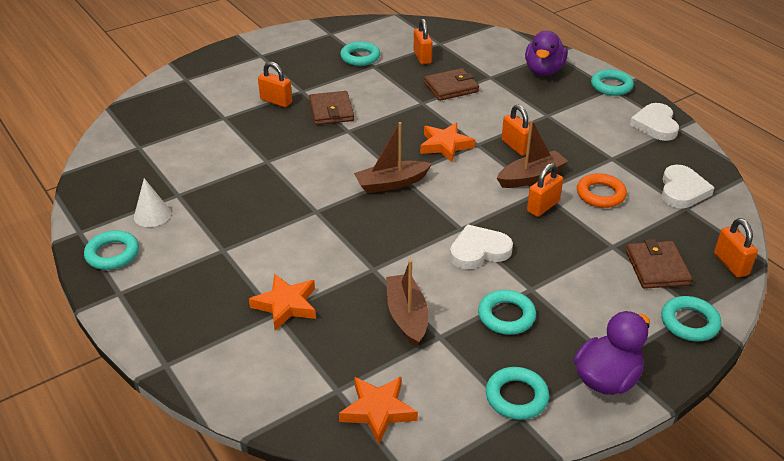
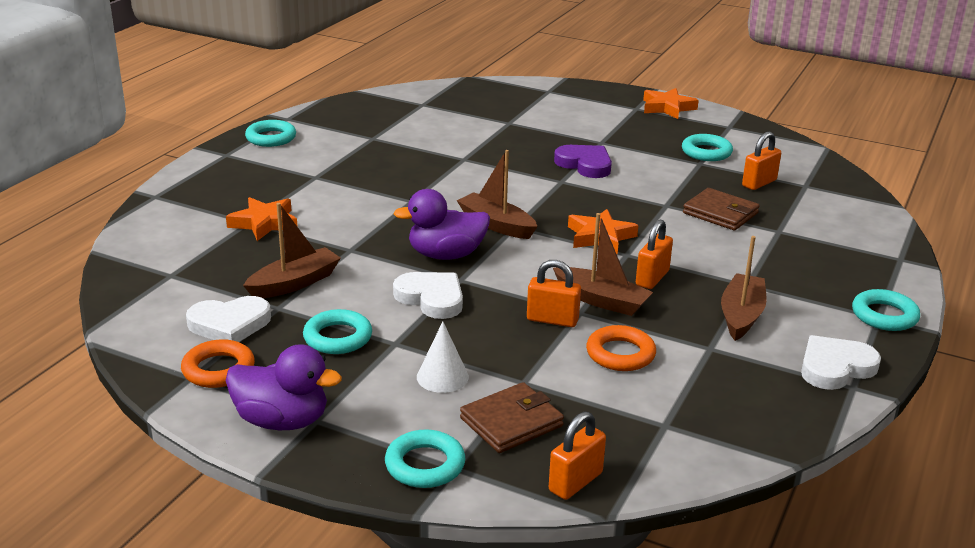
camera: 60 degrees right, 10 degrees down
white cone [134,178,171,227] -> white cone moved to [417,322,469,393]
orange padlock [258,62,292,107] -> none
brown wallet [309,91,354,125] -> purple heart [554,145,612,178]
orange star [339,377,418,445] -> orange star moved to [643,88,699,119]
turquoise ring [486,367,549,420] -> orange ring [181,339,255,388]
purple duck [525,31,568,76] -> purple duck moved to [393,189,490,260]
white heart [662,165,715,208] -> white heart moved to [186,296,271,342]
none -> brown boat [721,236,767,341]

